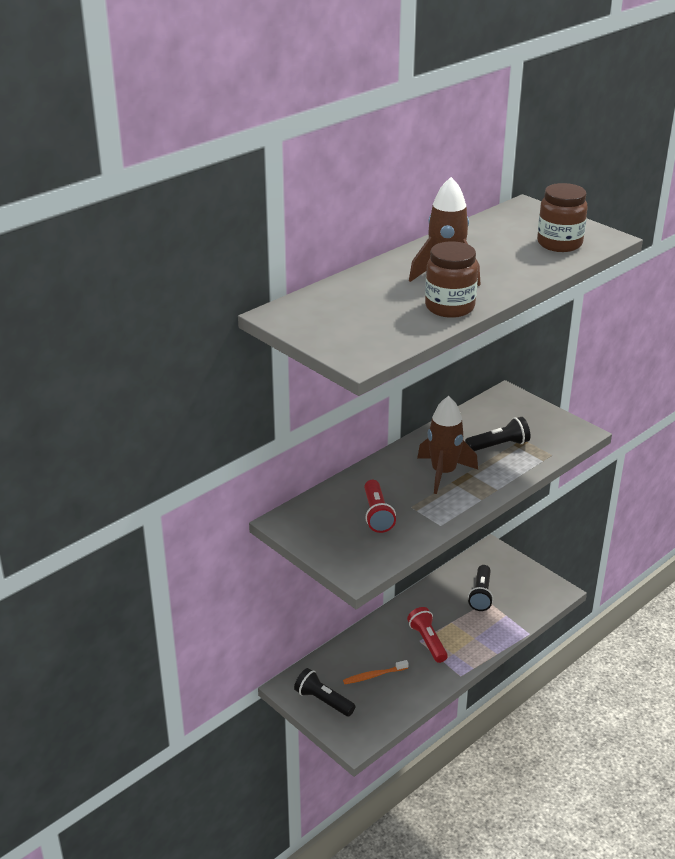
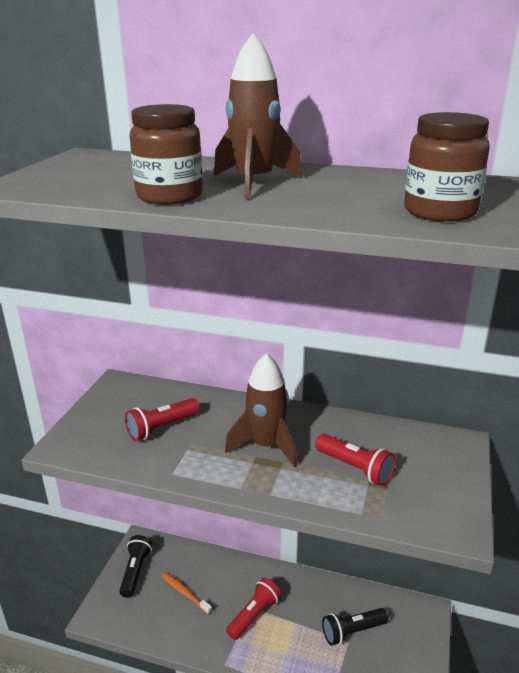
camera: 60 degrees right, 5 degrees down
black flashlight [465,417,530,451] -> red flashlight [315,434,396,486]

